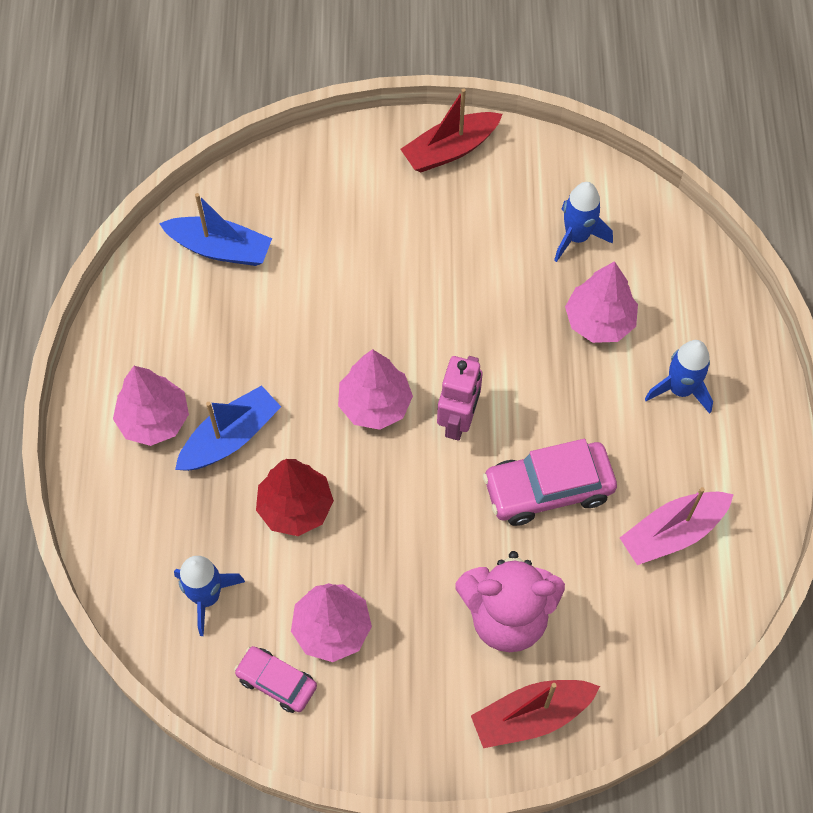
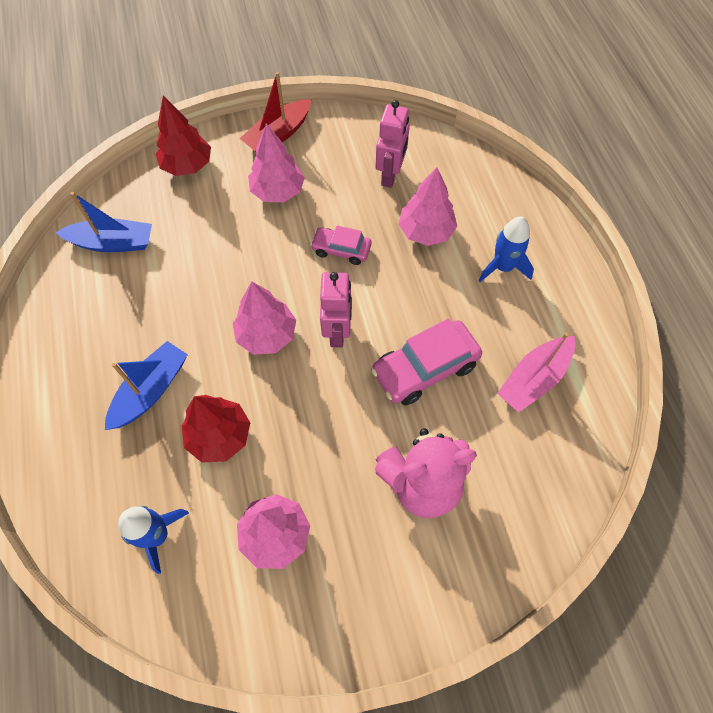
camera: 15 degrees left, 0 degrees up
pink tree [113,366,189,446] -> pink tree moved to [248,123,305,202]
pink car [234,646,317,713] -> pink car moved to [310,226,371,265]
red boat [471,680,600,748] -> none
blue rocket [554,182,613,262] -> pink robot [376,100,410,188]
none -> red tree [156,96,211,176]

